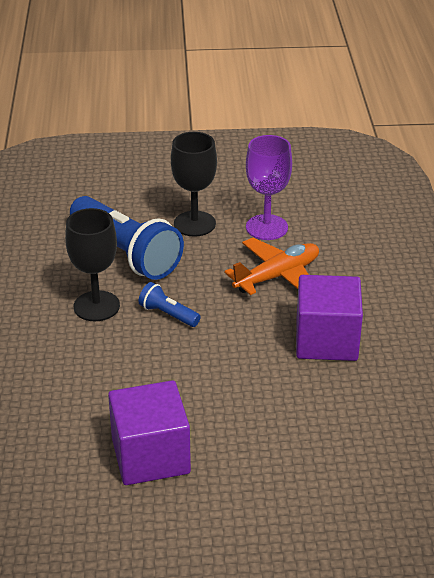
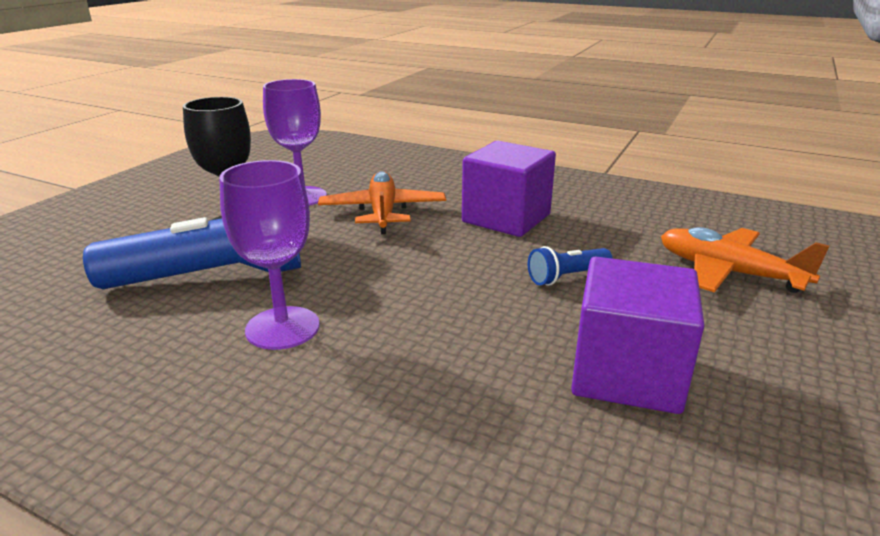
camera: 60 degrees left, 10 degrees down
black goblet [65,208,120,321] -> purple goblet [219,160,320,350]
blue flashlight [138,282,201,327] -> blue flashlight moved to [528,246,613,286]
none -> orange plane [661,227,830,293]

